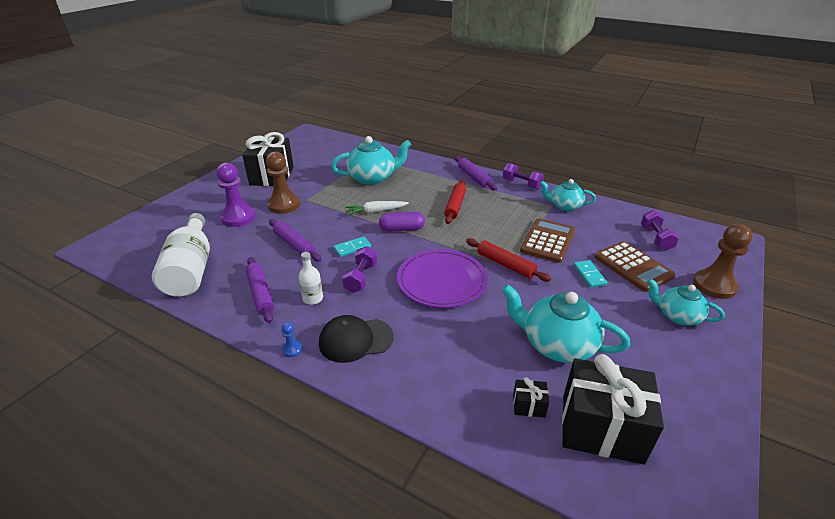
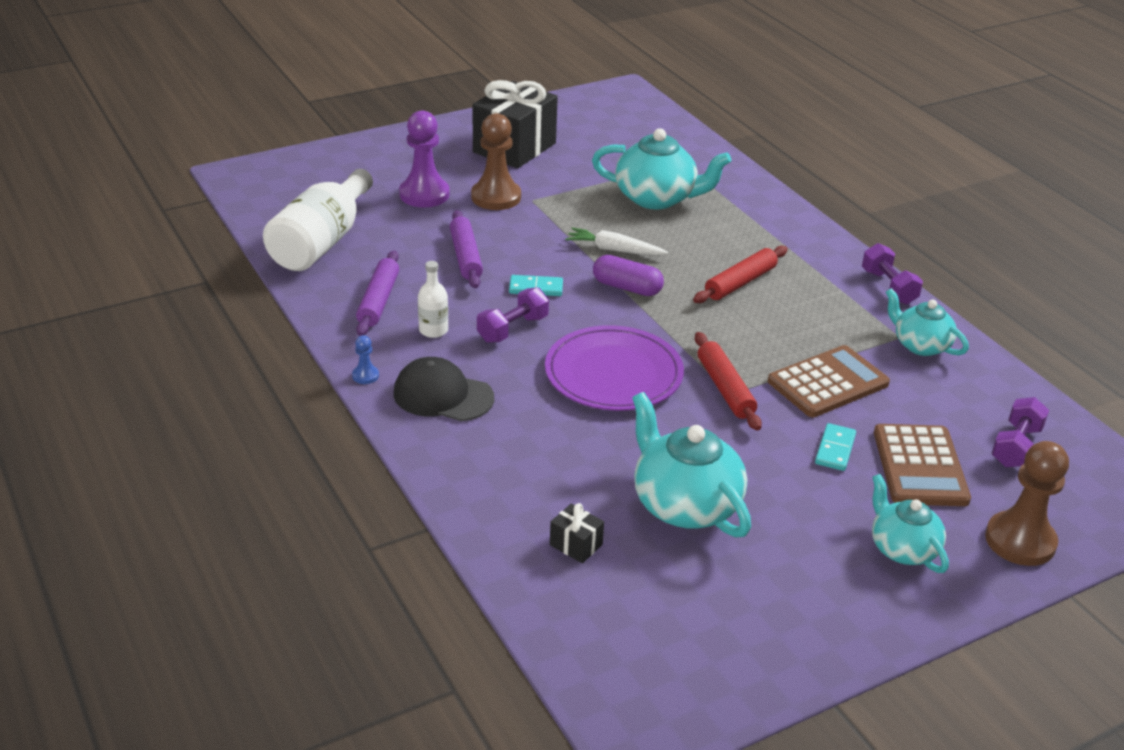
camera: 30 degrees right, 0 degrees up
purple rolling pin [455,156,497,191] -> none
black gift [562,354,664,465] -> none

